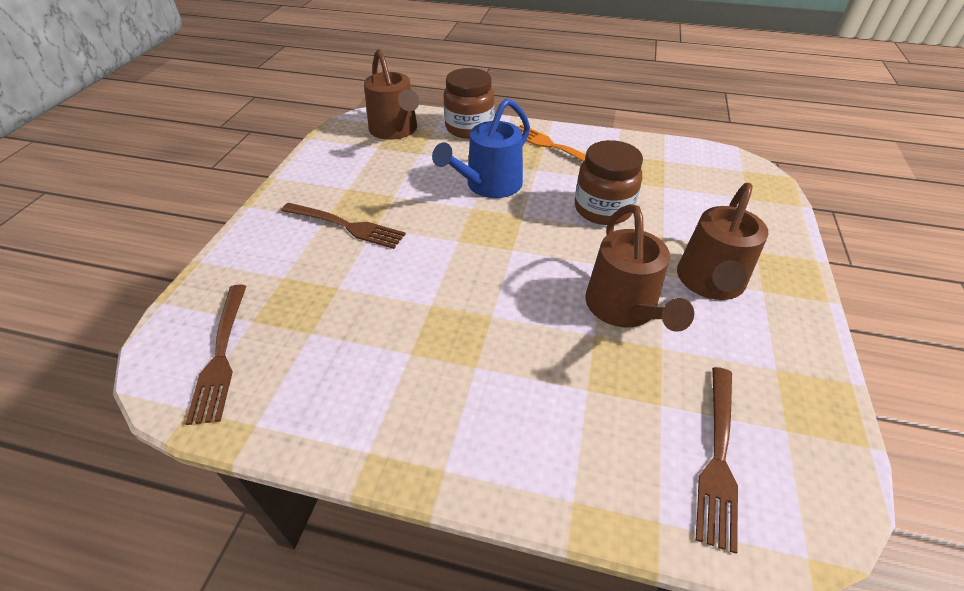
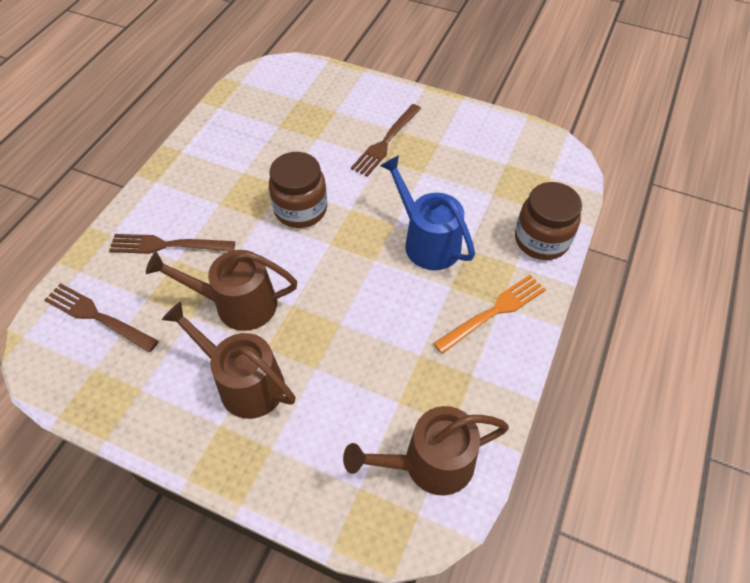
camera: 100 degrees right, 10 degrees up
brown fork [185,285,246,425] -> brown fork moved to [109,234,235,254]
brown watering can [364,49,419,140] -> brown watering can moved to [343,406,509,496]
brown jar [575,140,643,225] -> brown jar moved to [269,152,327,228]

